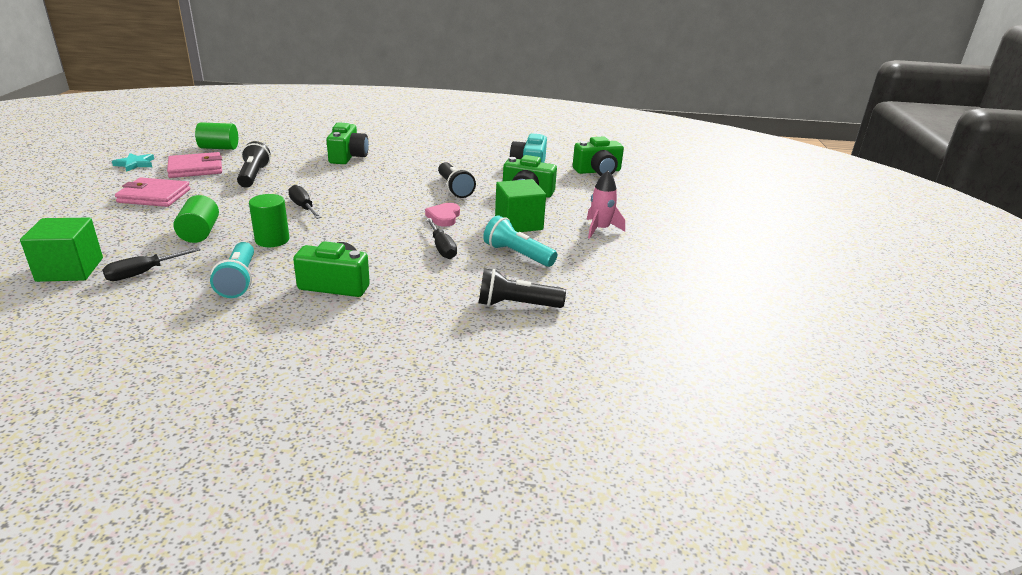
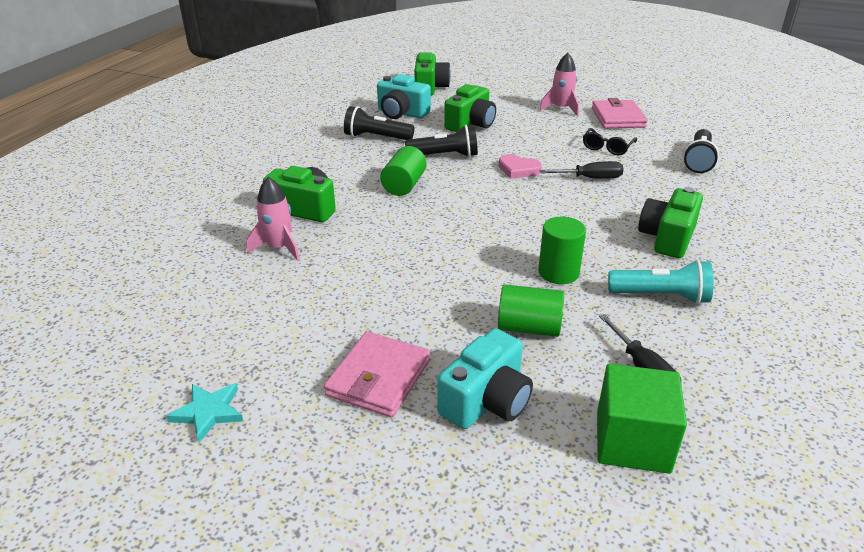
camera: 70 degrees left, 5 degrees up
pink wallet [167,152,222,178] -> pink wallet moved to [592,98,648,128]
green cylinder [195,122,238,150] -> green cylinder moved to [380,146,427,196]
black flashlight [237,141,271,188] -> black flashlight moved to [344,106,414,140]
black screwdriver [288,185,322,219] -> none
turquoise flashlight [483,215,557,267] -> black glasses [583,128,637,155]
green cube [495,179,546,232] -> none
none -> pink rocket [247,177,300,261]
none -> turquoise camera [437,328,533,429]

